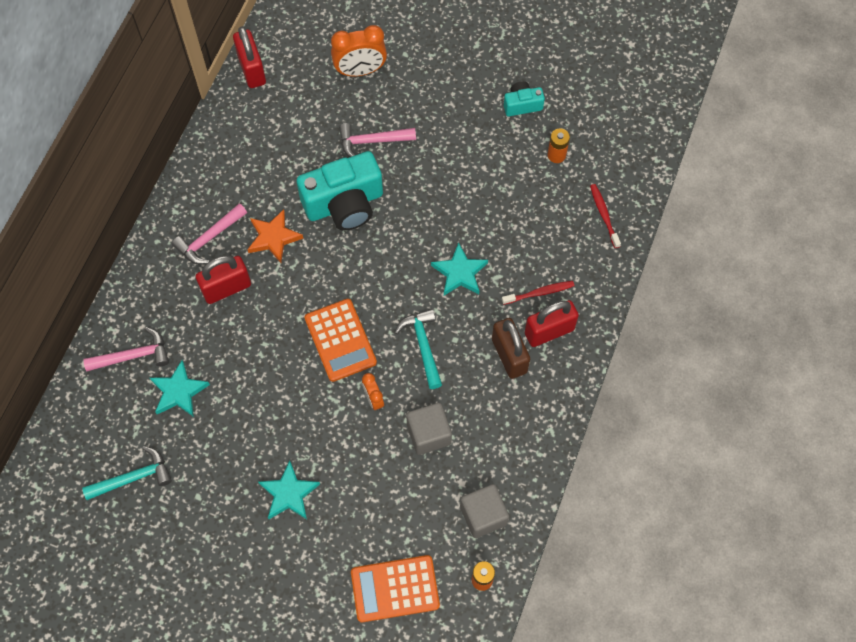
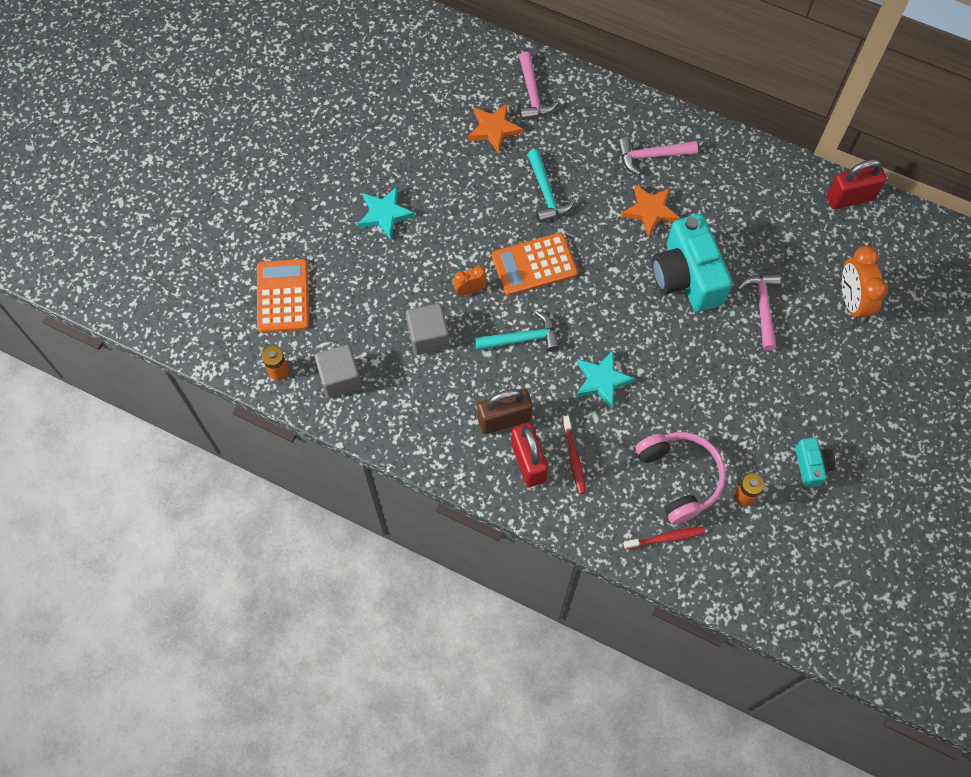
camera: 95 degrees right, 0 degrees up
turquoise hammer [82,446,172,500] -> turquoise hammer moved to [527,149,576,223]
turquoise star [150,360,210,417] -> orange star [468,104,523,154]
pink hammer [172,203,247,264] -> pink hammer turned 60 degrees counterclockwise [618,138,698,175]
red padlock [196,256,251,304] -> none
none -> pink headphones [635,432,726,525]

